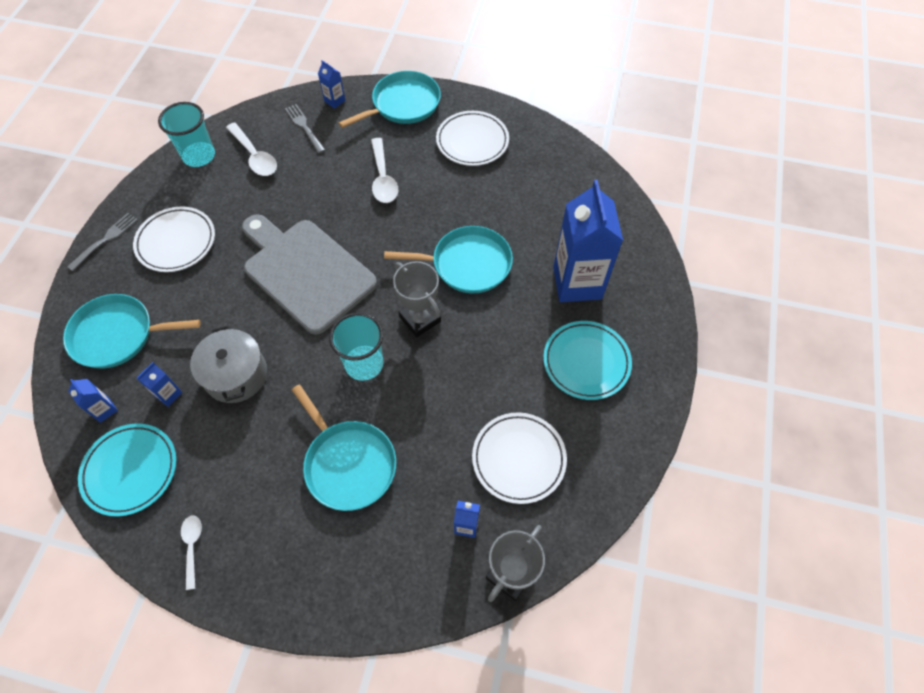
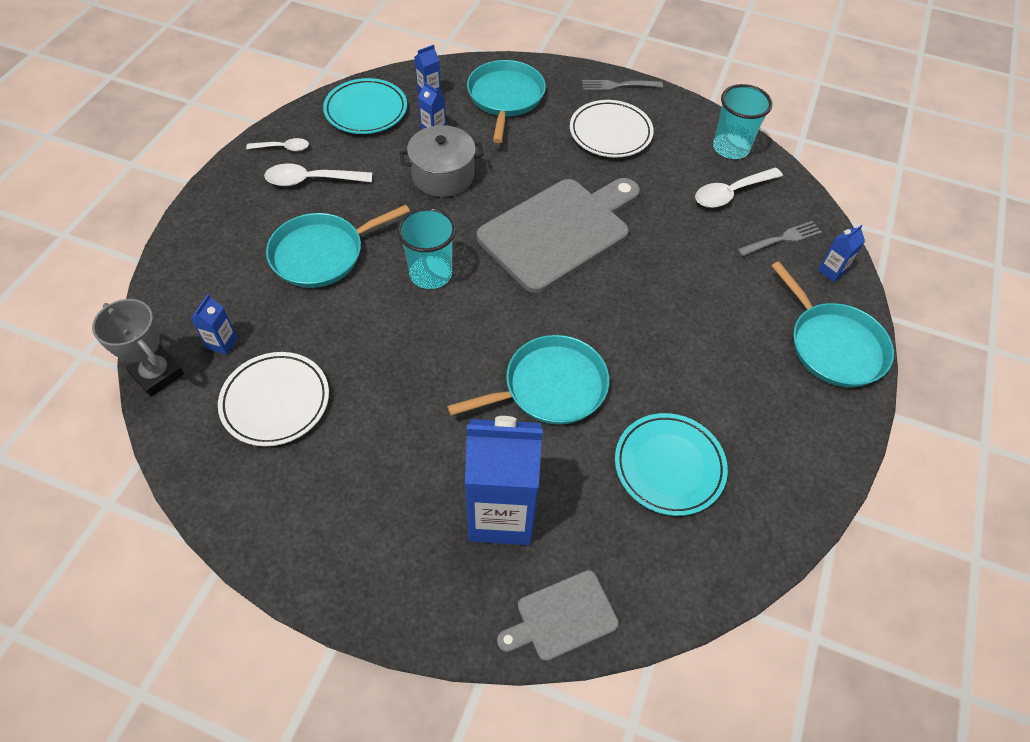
camera: 95 degrees right, 5 degrees down
grey fork [67,213,138,271] -> grey fork turned 135 degrees clockwise [582,80,663,91]
white spoon [371,138,398,203] -> white spoon moved to [264,163,372,186]
turquoise pan [384,226,513,294] -> turquoise pan turned 120 degrees counterclockwise [447,335,609,425]
grey trophy [393,261,441,337] -> none
white plate [436,111,509,166] -> none
turquoise plate [543,321,632,400] -> turquoise plate moved to [615,413,728,516]
none -> grey cutting board [497,570,619,661]

